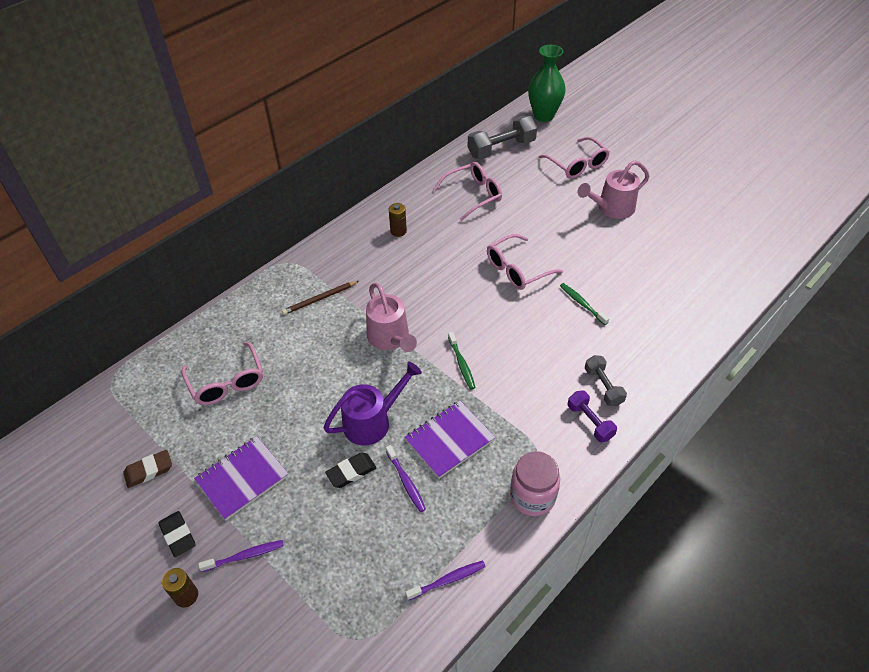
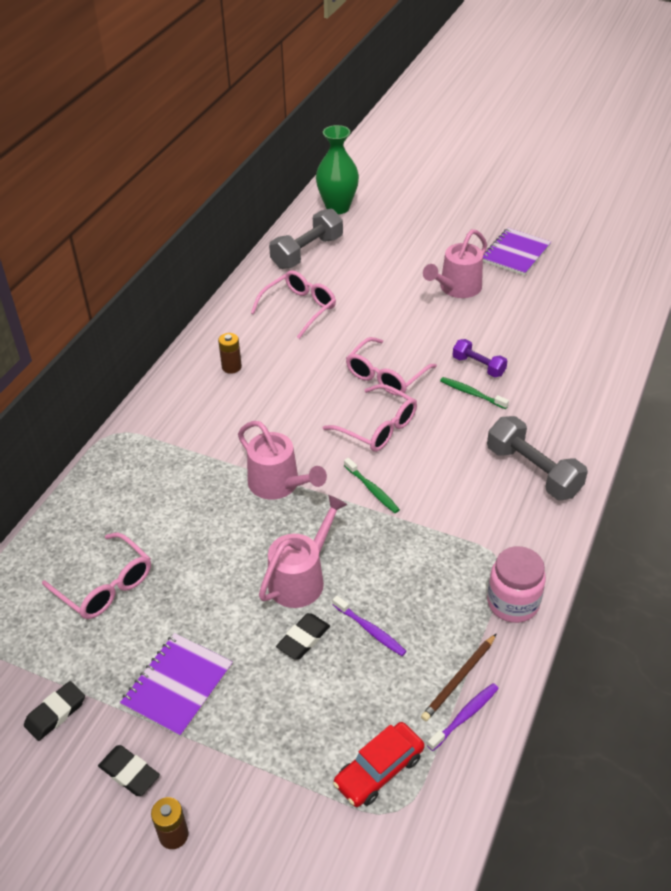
camera: 20 degrees left, 5 degrees down
brown eraser [123,450,172,488] -> black eraser [24,681,85,741]
purple toothbrush [198,540,284,572] -> none
brown pencil [282,281,359,315] -> brown pencil moved to [421,634,496,721]
purple watering can [323,361,422,446] -> pink watering can [259,495,348,608]
purple notebook [404,401,495,479] -> purple notebook moved to [483,228,551,276]
pink glasses [539,137,610,179] -> pink glasses moved to [323,384,417,452]
purple dumbbell [568,390,617,442] -> purple dumbbell moved to [453,339,507,377]
grey dumbbell [585,355,627,406] -> grey dumbbell [487,416,588,500], size x1.70
none -> red car [333,722,425,807]

